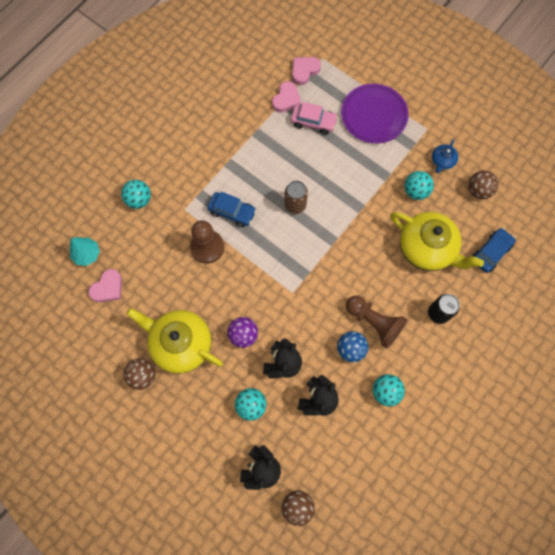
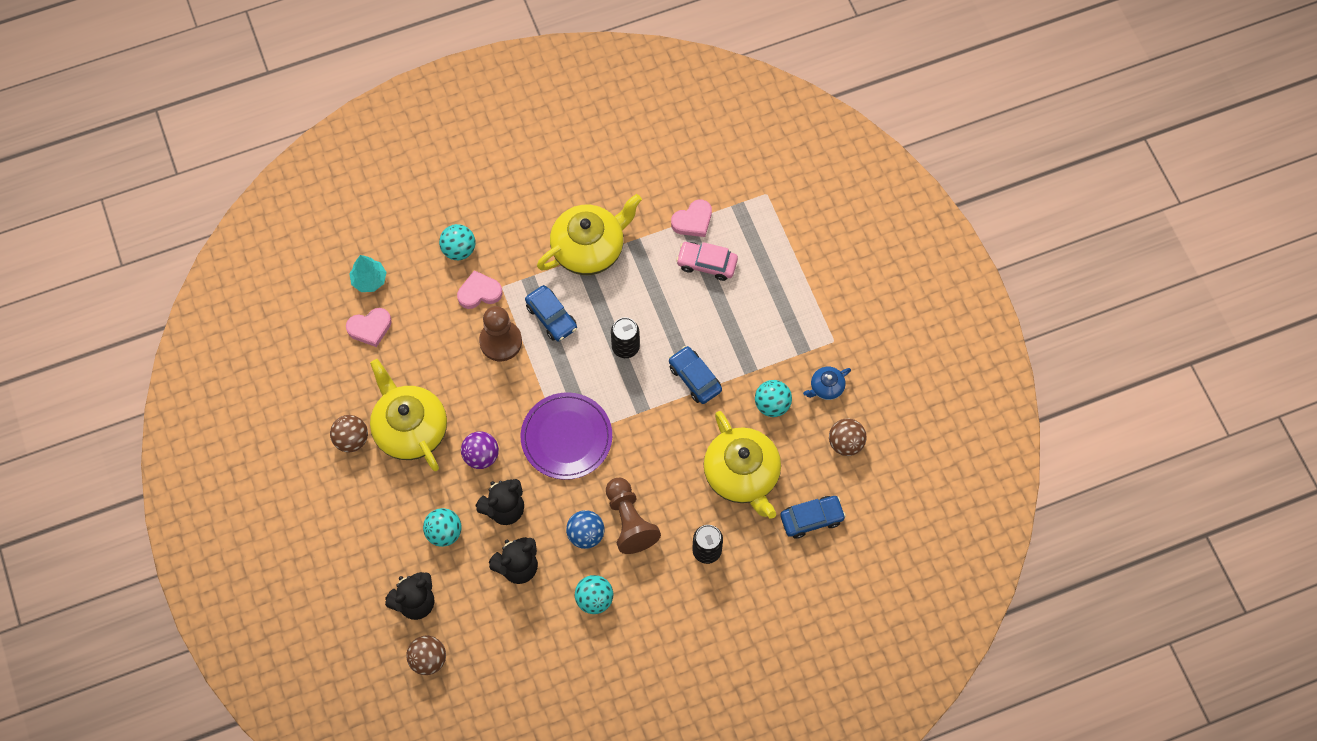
camera: 30 degrees right, 5 degrees down
brown can [285,181,308,214] -> black can [611,317,640,358]
pink car [291,102,338,135] -> pink car turned 150 degrees clockwise [676,242,738,281]
pink heart [292,57,321,85] -> pink heart moved to [457,270,502,309]
purple plate [341,84,409,143] -> purple plate moved to [521,392,612,480]
none -> yellow teapot [537,194,642,275]
none -> blue car [669,346,722,404]

